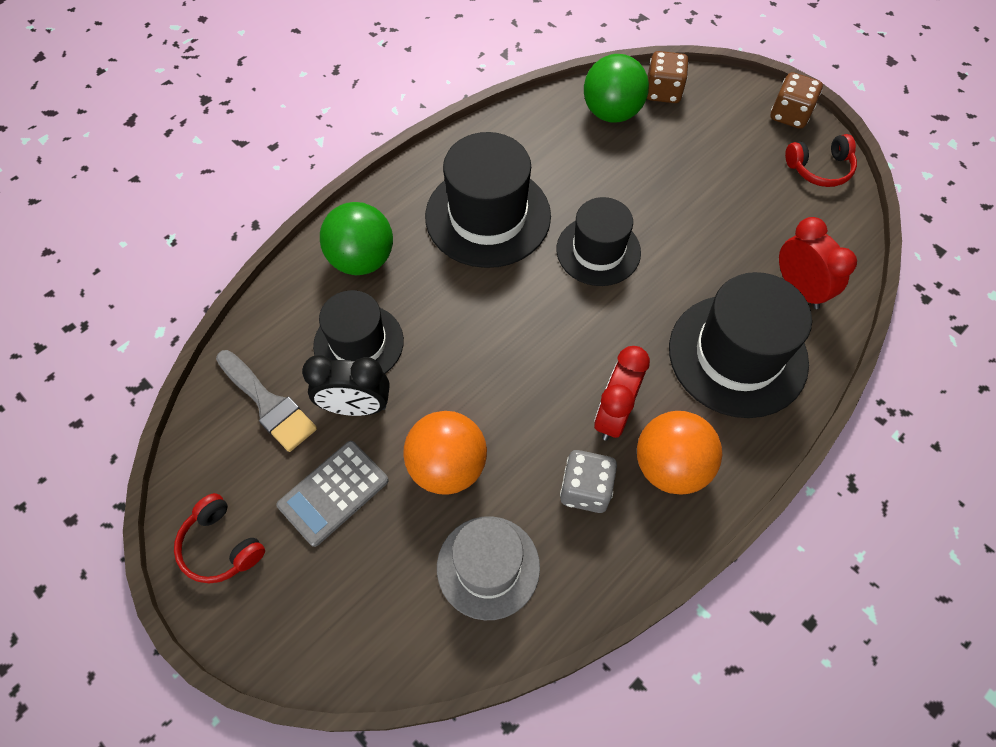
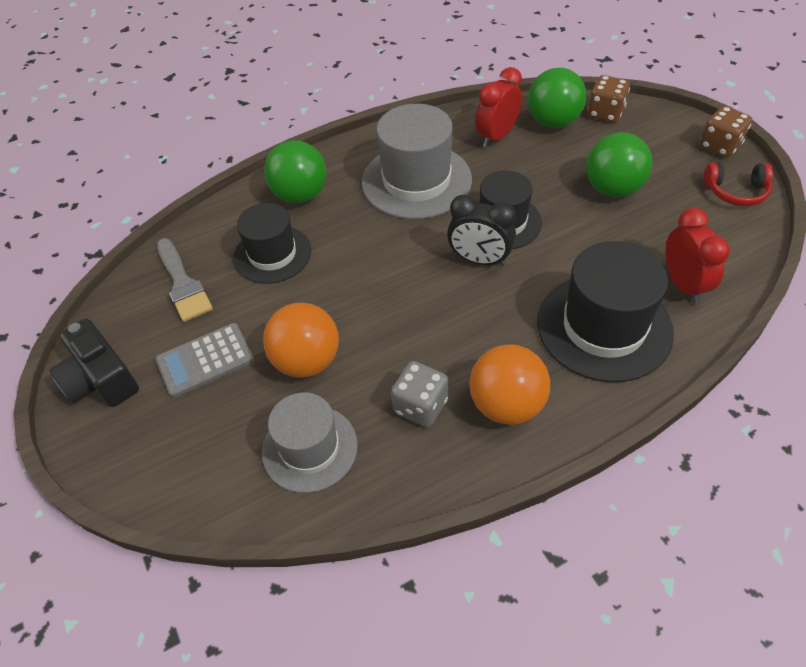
camera: 20 degrees right, 10 degrees down
red headphones [174,493,265,583] -> black camera [50,319,139,407]
black clock [302,355,390,416] -> black clock moved to [447,194,516,266]
black hat [425,132,551,268] -> grey hat [362,104,472,219]
red clock [594,346,650,441] -> red clock moved to [475,67,522,147]
none -> green ball [586,132,652,197]

